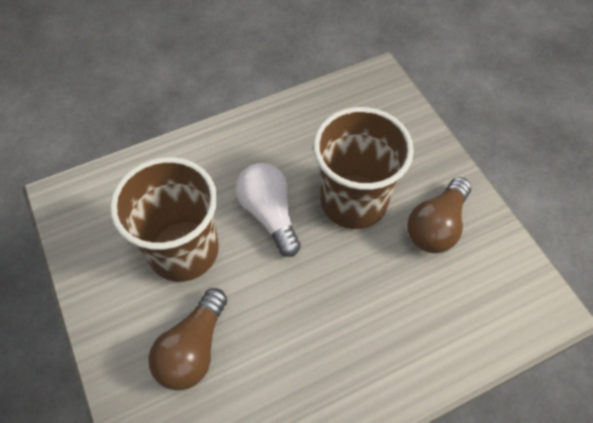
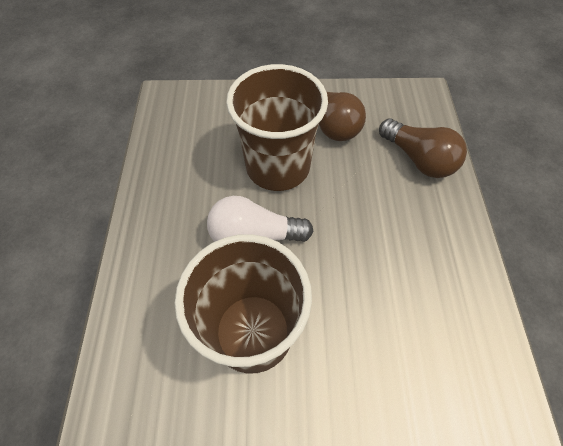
camera: 65 degrees left, 0 degrees up
brown light bulb [148,288,227,391] -> brown light bulb moved to [379,118,467,178]

